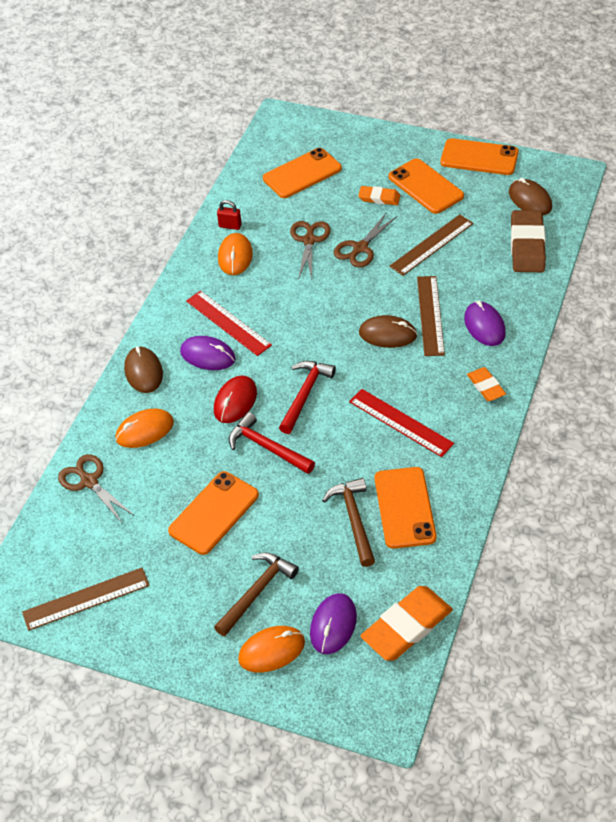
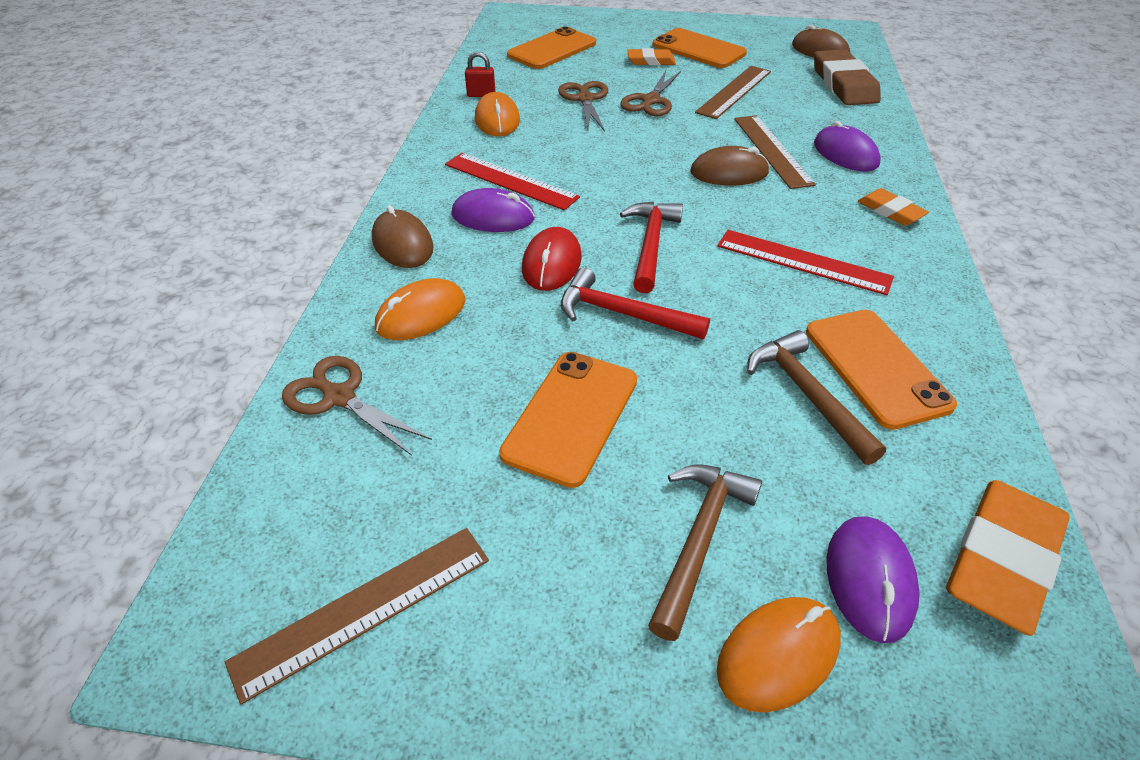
camera: 15 degrees left, 5 degrees down
orange phone [440,138,519,175] -> none

